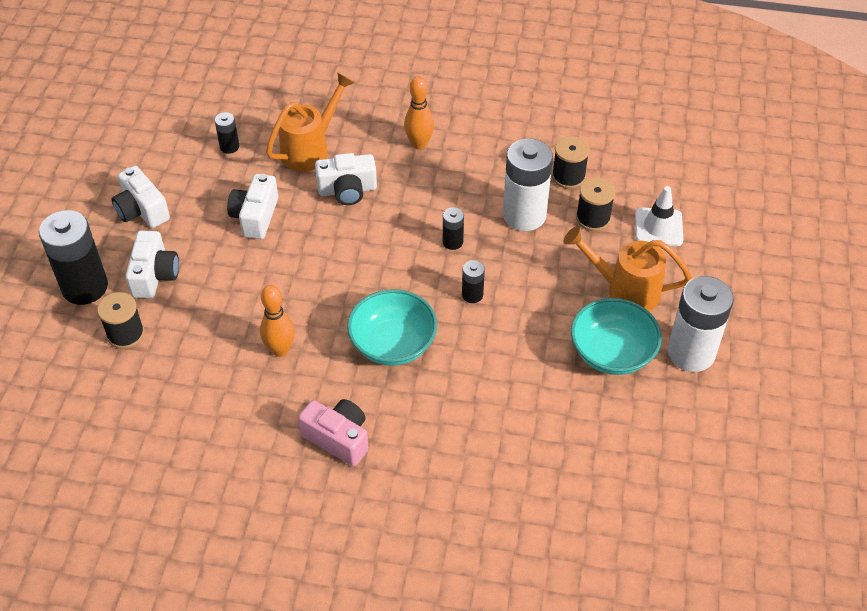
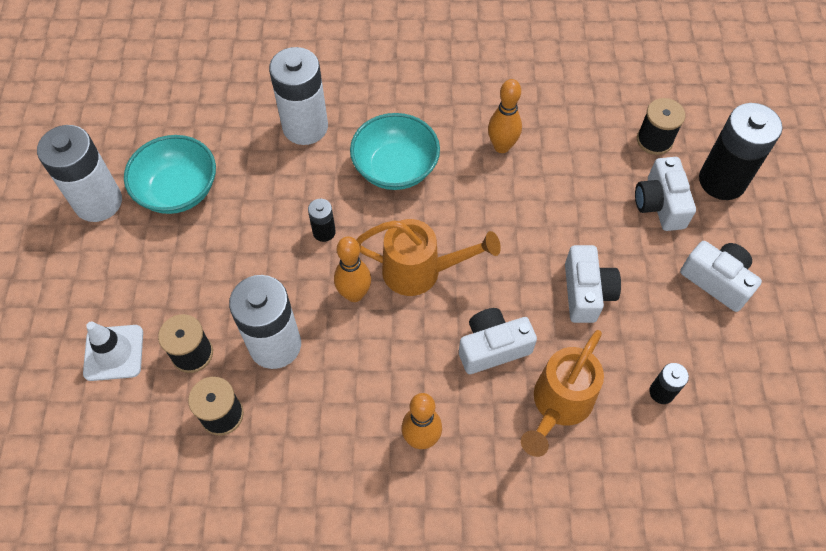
camera: 170 degrees right, 10 degrees up
pink camera [298,399,369,466] -> none
black battery [443,207,464,250] -> orange bowling pin [334,236,371,302]
orange watering can [564,226,692,311] -> orange watering can moved to [356,219,501,296]
none -> white battery [269,47,328,145]

